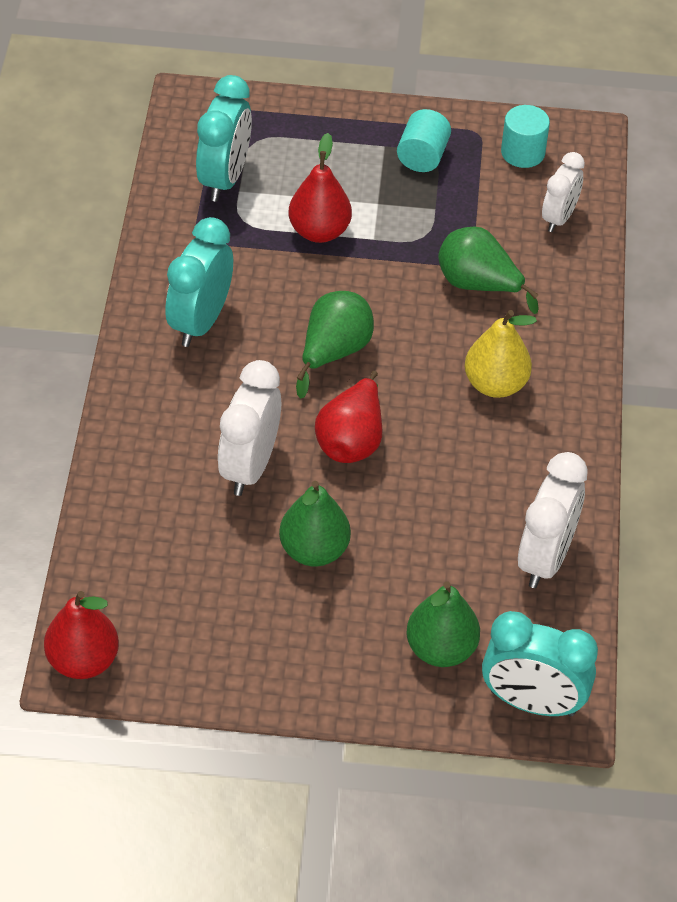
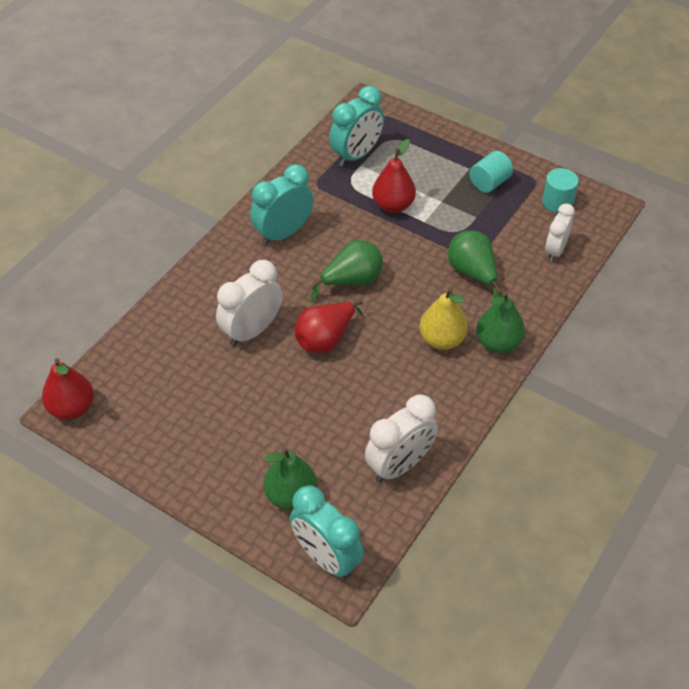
camera: 30 degrees right, 0 degrees up
green pear [279,481,351,567] -> green pear moved to [476,291,525,353]
white clock [542,152,585,232] -> white clock turned 150 degrees clockwise [545,203,575,261]

